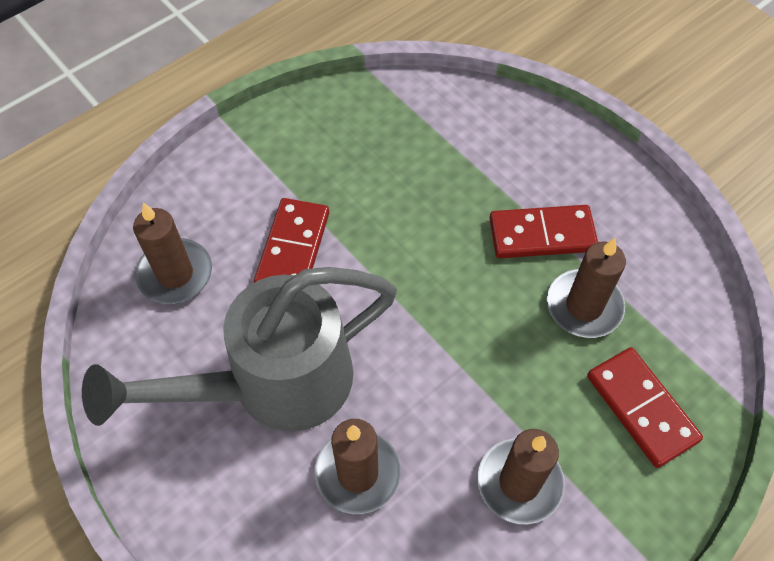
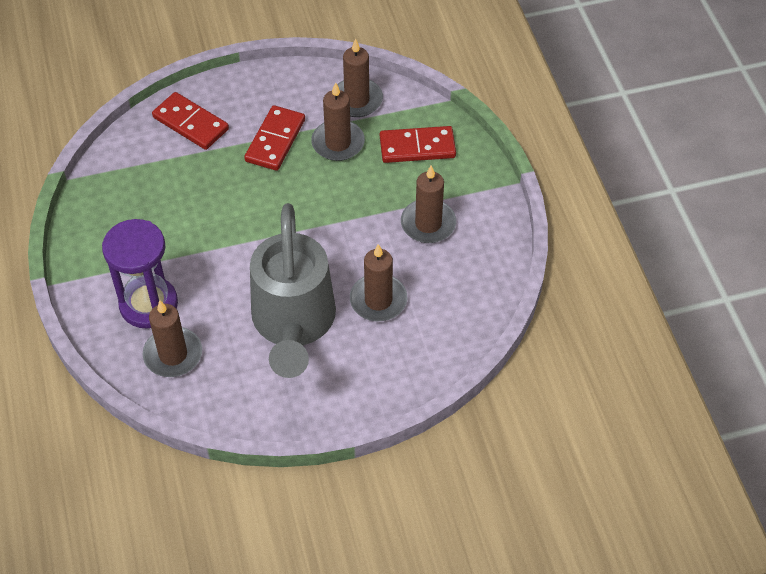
camera: 65 degrees left, 5 degrees down
red domino [254,198,329,283] -> red domino moved to [152,92,229,150]
none -> purple hourglass [102,219,178,328]
none -> brown candle [337,38,383,117]

